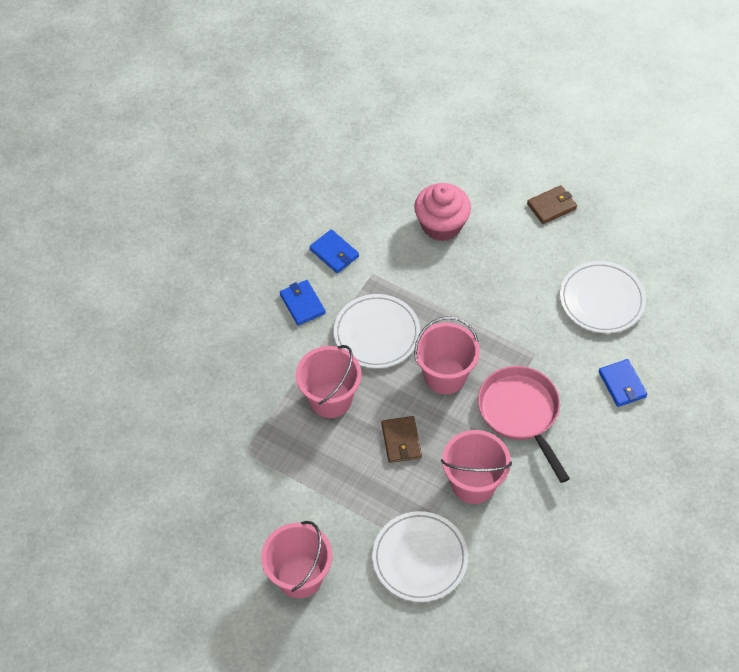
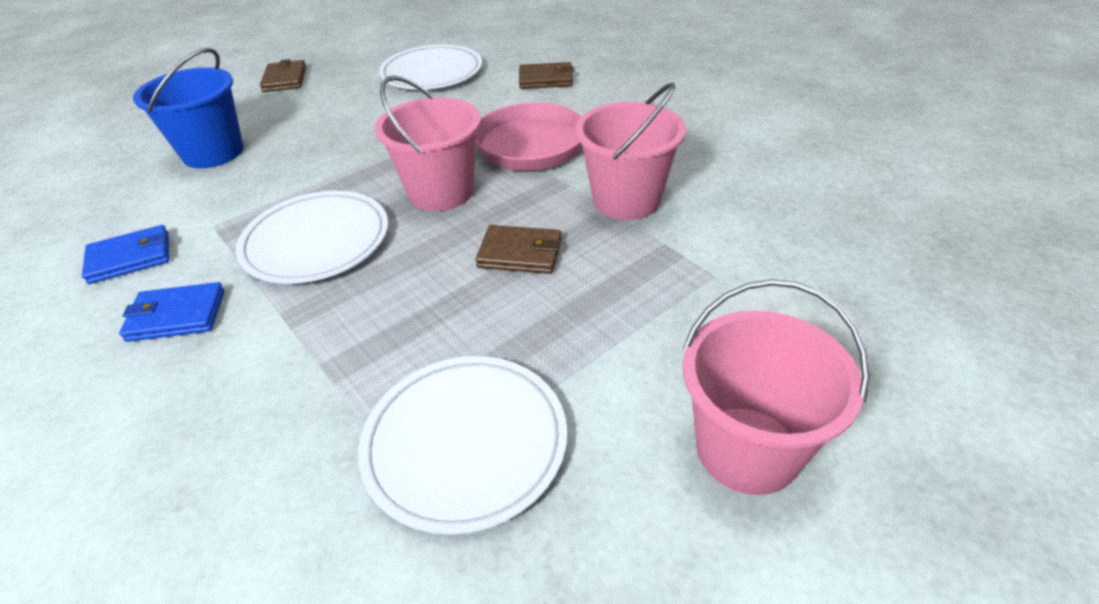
camera: 70 degrees left, 15 degrees down
pink bucket [296,345,362,418] -> none
white plate [372,511,468,602] -> white plate moved to [358,356,567,535]
pink cupcake [414,183,471,241] -> blue bucket [133,48,243,168]
blue wallet [598,359,648,407] -> brown wallet [519,62,574,89]

